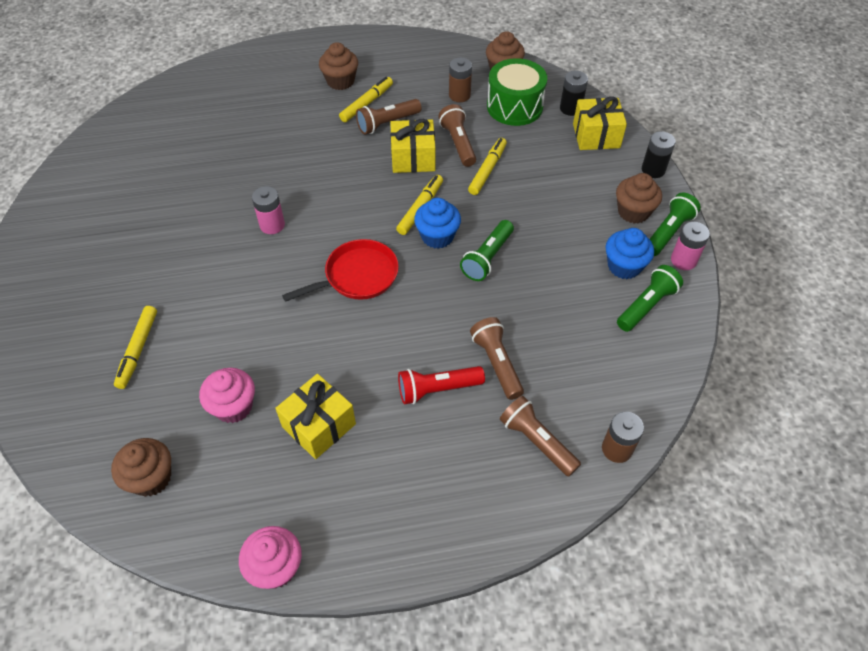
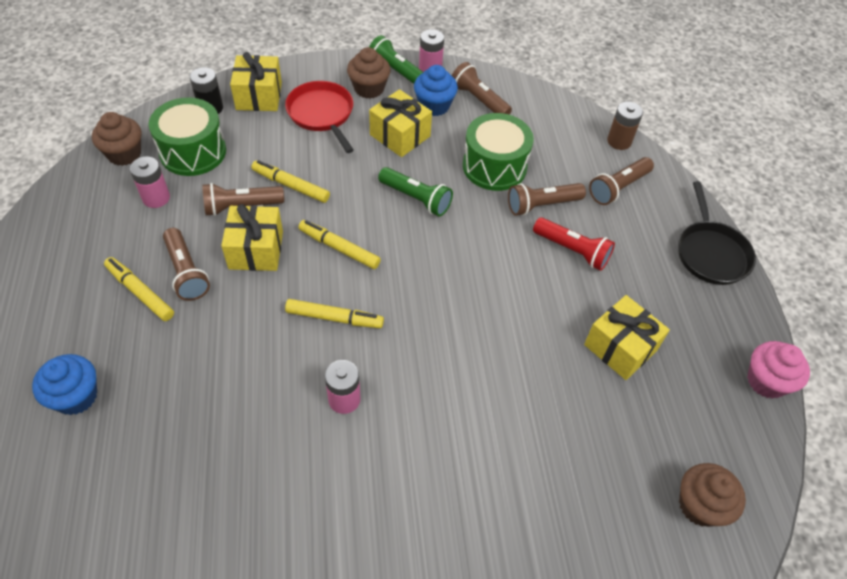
camera: 90 degrees left, 0 degrees up
yellow marker [114,306,157,389] -> yellow marker moved to [285,299,384,328]
pink cupcake [199,368,255,423] -> none
red pan [282,239,399,302] -> red pan moved to [285,81,354,153]
brown cupcake [319,42,358,90] -> none
red flashlight [398,366,485,404] -> red flashlight turned 45 degrees counterclockwise [533,217,615,271]
blue cupcake [414,198,461,249] -> blue cupcake moved to [32,354,97,415]
brown battery [449,57,472,102] -> pink battery [130,156,170,208]
green flashlight [617,265,683,332] -> brown flashlight [452,62,512,115]
black battery [642,131,676,178] -> none
none -> yellow gift [369,89,432,157]
none -> green drum [463,113,534,191]
none -> black pan [678,181,756,285]

